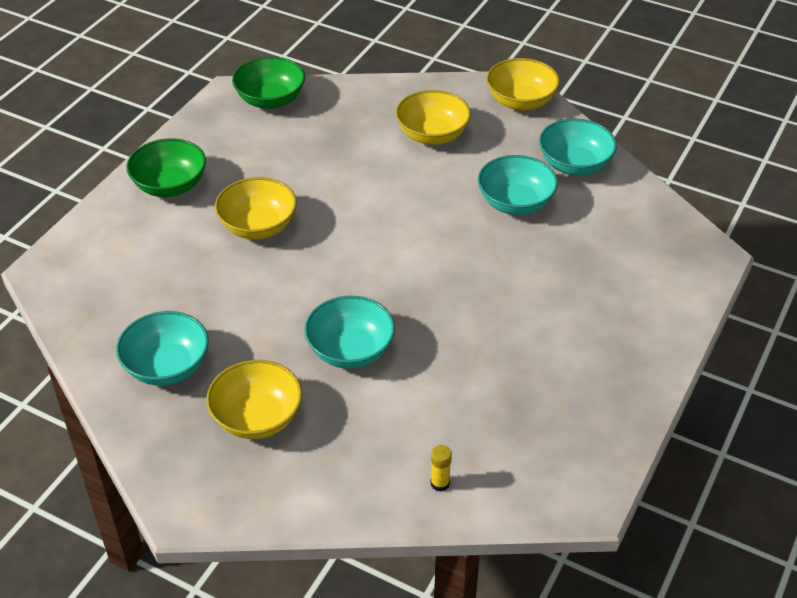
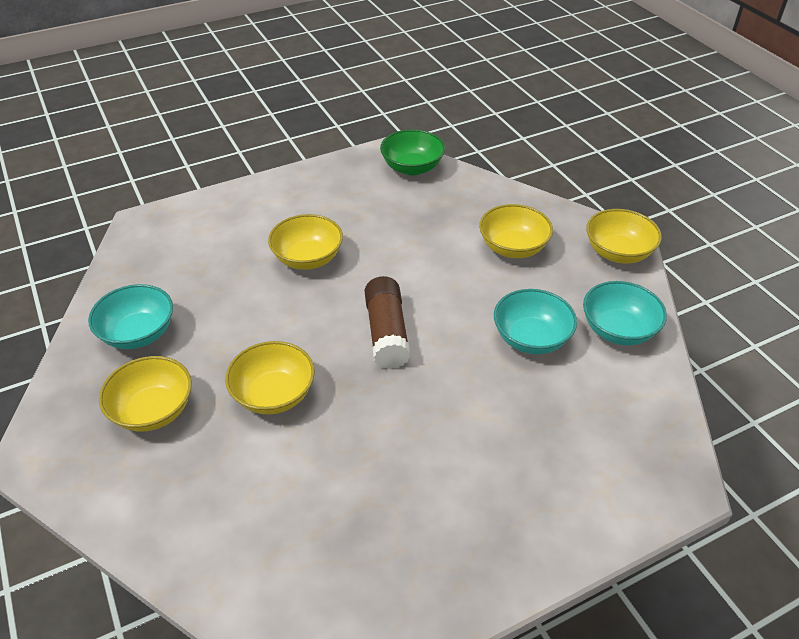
camera: 35 degrees right, 0 degrees up
green bowl [126,138,206,197] -> none
turquoise bowl [304,296,395,369] -> yellow bowl [225,341,315,414]
yellow glue stick [431,445,452,492] -> none
none -> brown glue stick [365,276,411,369]

